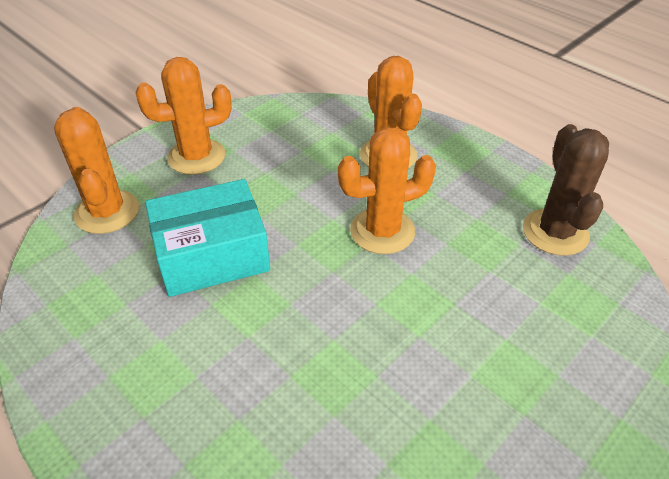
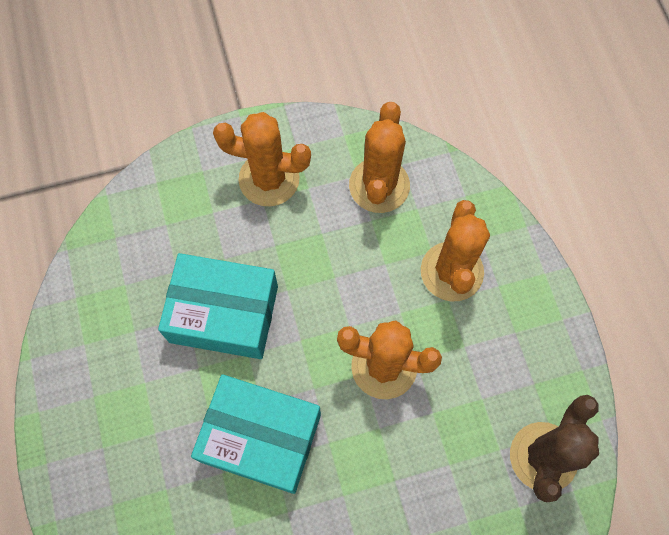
camera: 30 degrees right, 25 degrees up
orange cactus [54,107,139,234] -> orange cactus moved to [349,102,410,213]
none -> turquoise box [191,374,321,494]

